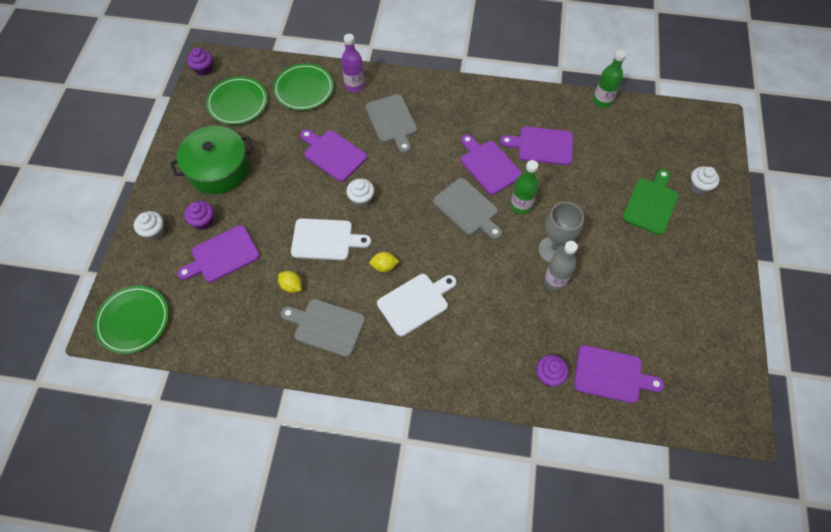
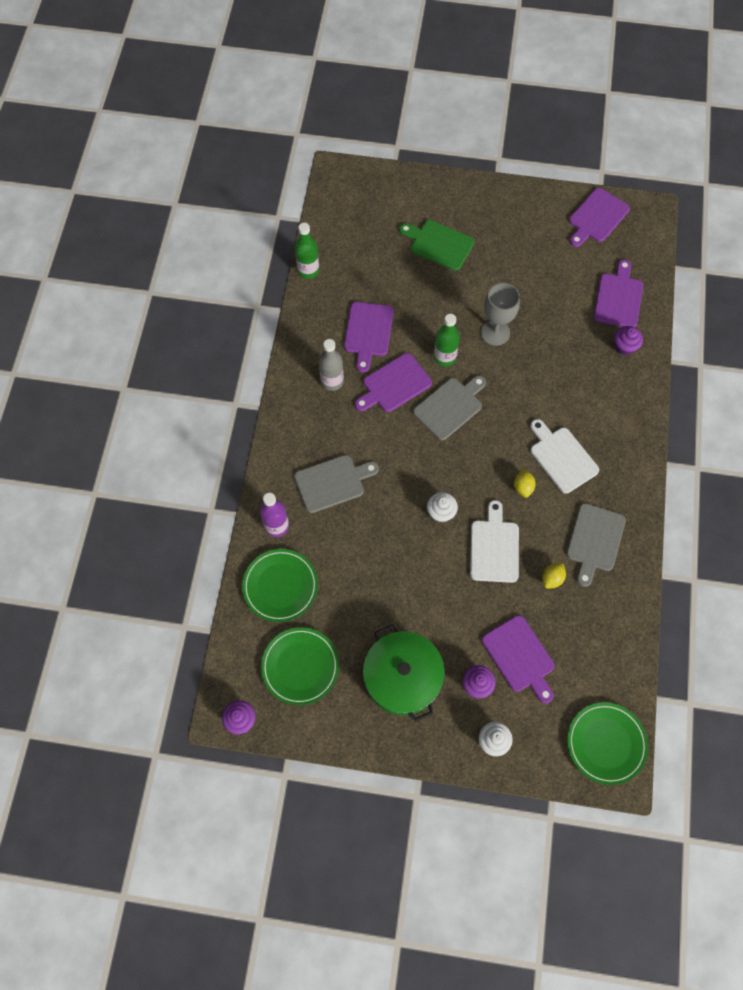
camera: 90 degrees left, 5 degrees up
purple cutting board [300,129,367,182] -> purple cutting board moved to [569,188,630,247]
grey bottle [544,241,578,291] -> grey bottle moved to [319,339,344,391]
white cupcake [689,166,720,195] -> none

